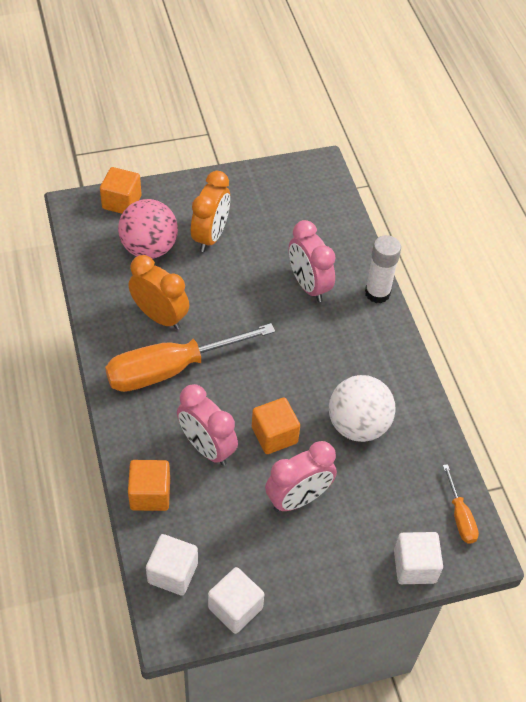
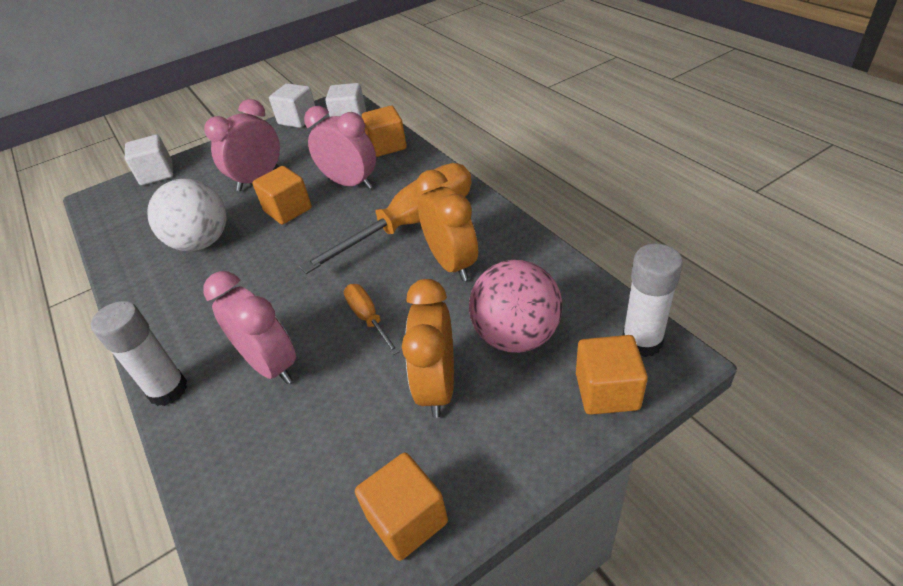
camera: 170 degrees right, 10 degrees down
orange clock [129,255,189,330] -> orange clock turned 135 degrees counterclockwise [416,170,478,281]
orange screwdriver [443,464,479,544] -> orange screwdriver moved to [344,284,400,355]
none -> orange cube [355,453,448,561]
none -> white glue stick [623,244,683,357]

